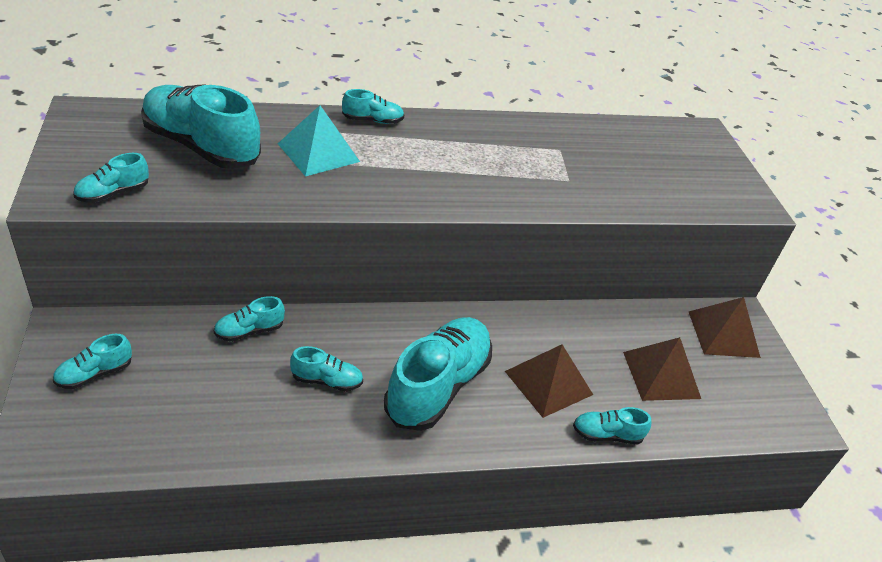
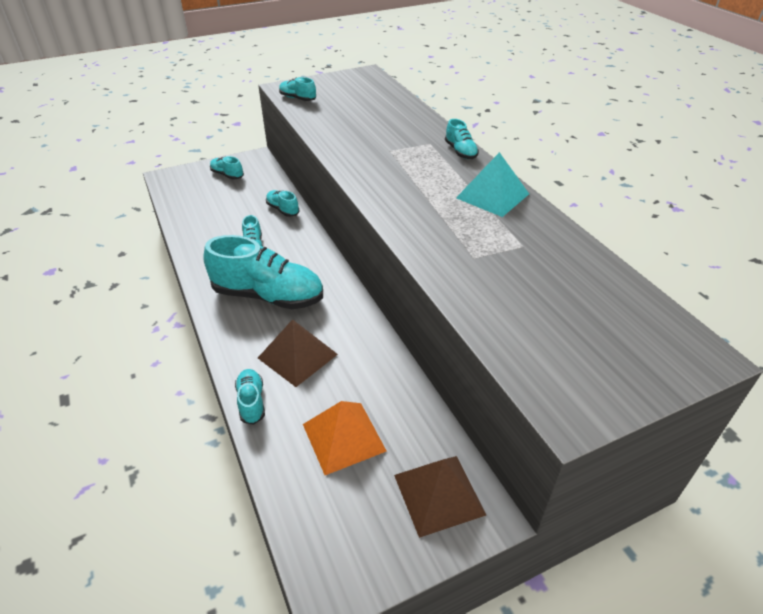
camera: 80 degrees right, 0 degrees up
turquoise shoe [141,84,261,169] -> none
turquoise pyramid [278,105,360,177] -> turquoise pyramid moved to [456,152,529,217]
brown pyramid [623,337,701,401] -> orange pyramid [303,401,387,475]

